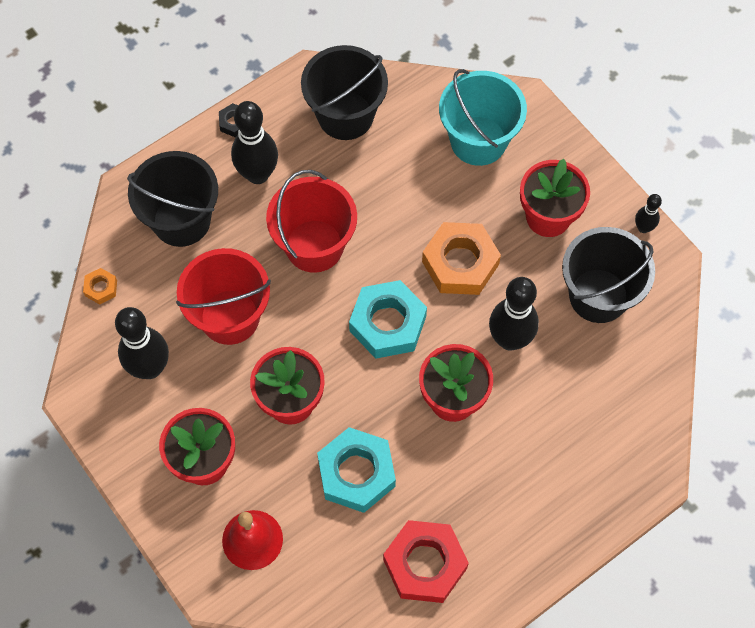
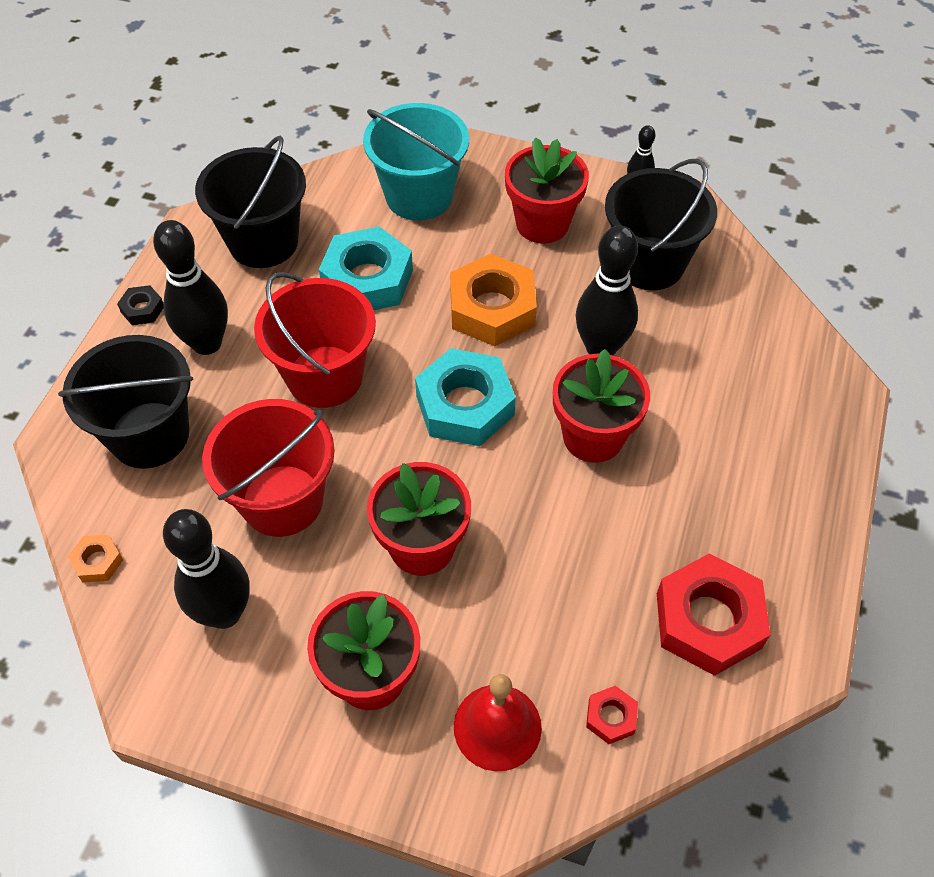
camera: 35 degrees left, 10 degrees down
turquoise nut [317,427,396,513] -> turquoise nut moved to [319,226,413,310]
none -> red nut [586,686,638,744]

